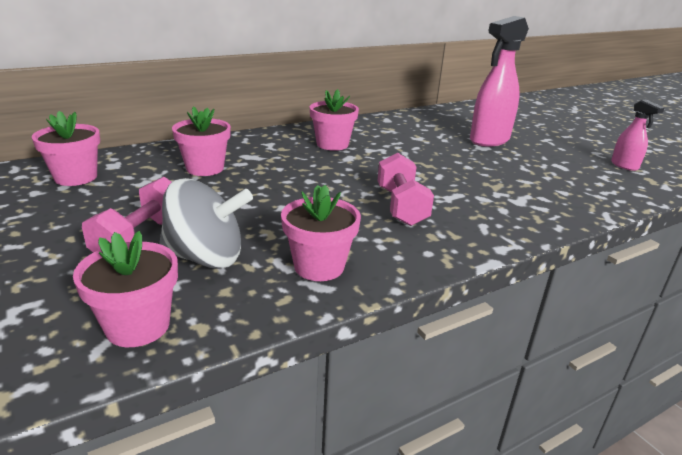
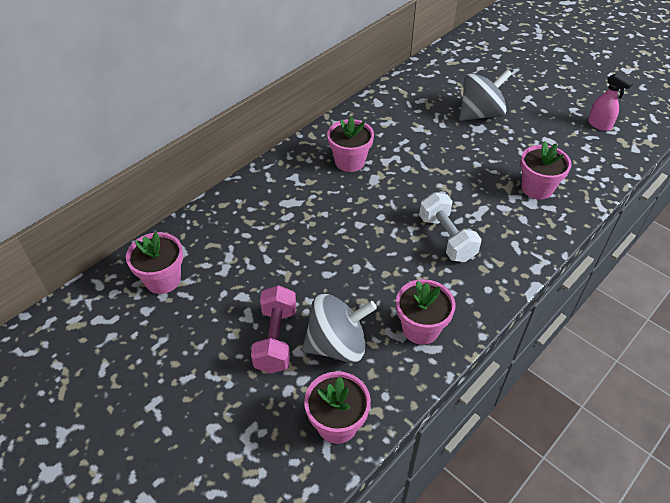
camera: 15 degrees left, 20 degrees up
pink flower pot [172,106,231,176] -> pink flower pot moved to [520,141,572,200]
pink dumbbell [377,153,434,226] -> white dumbbell [419,192,482,262]
pink spray bottle [470,16,529,147] -> grey spinning top [459,69,512,121]

